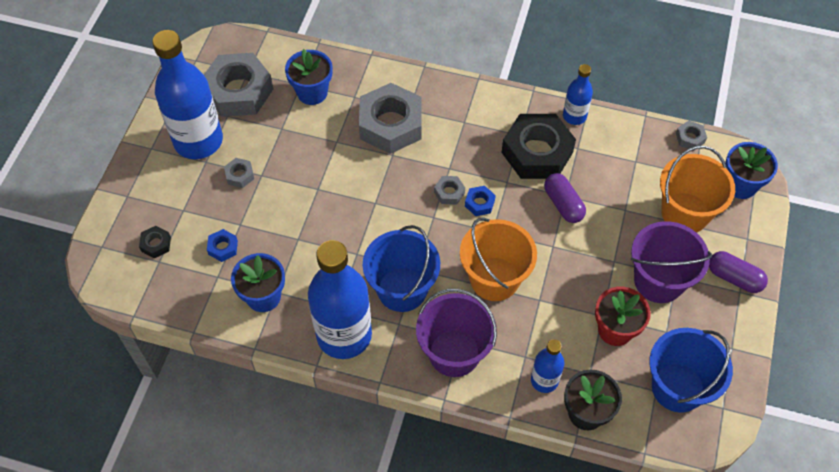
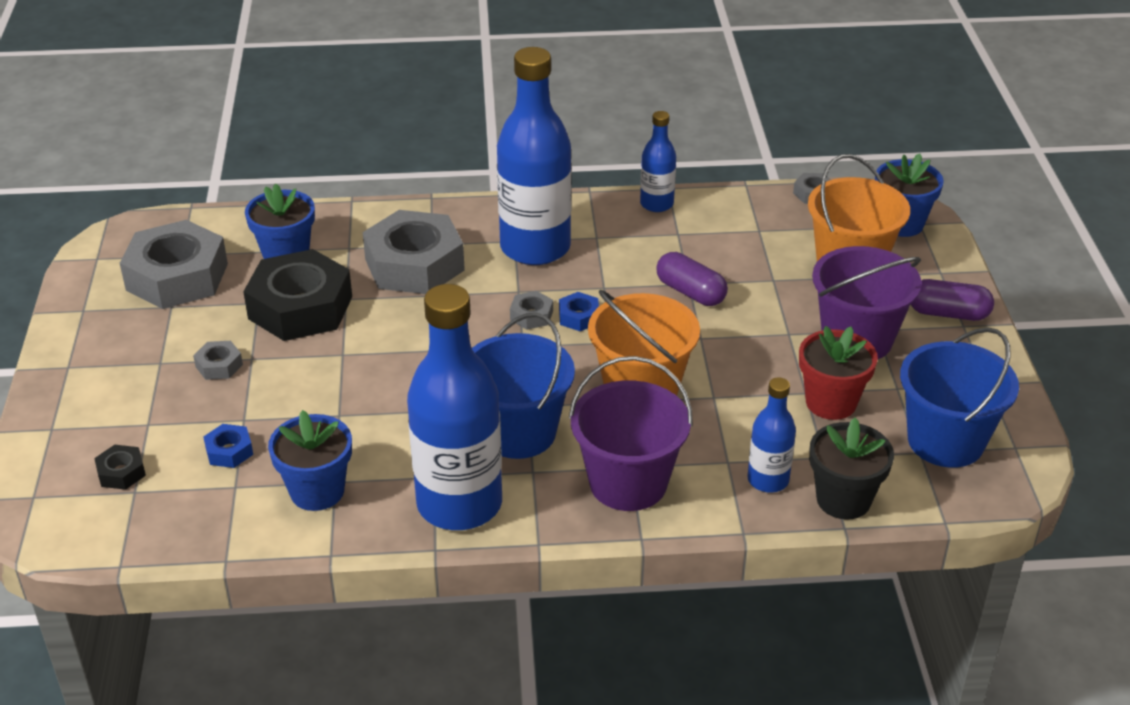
camera: 20 degrees left, 20 degrees down
blue bottle [152,30,223,159] -> blue bottle moved to [497,47,572,265]
black nut [502,114,576,179] -> black nut moved to [243,249,352,341]

